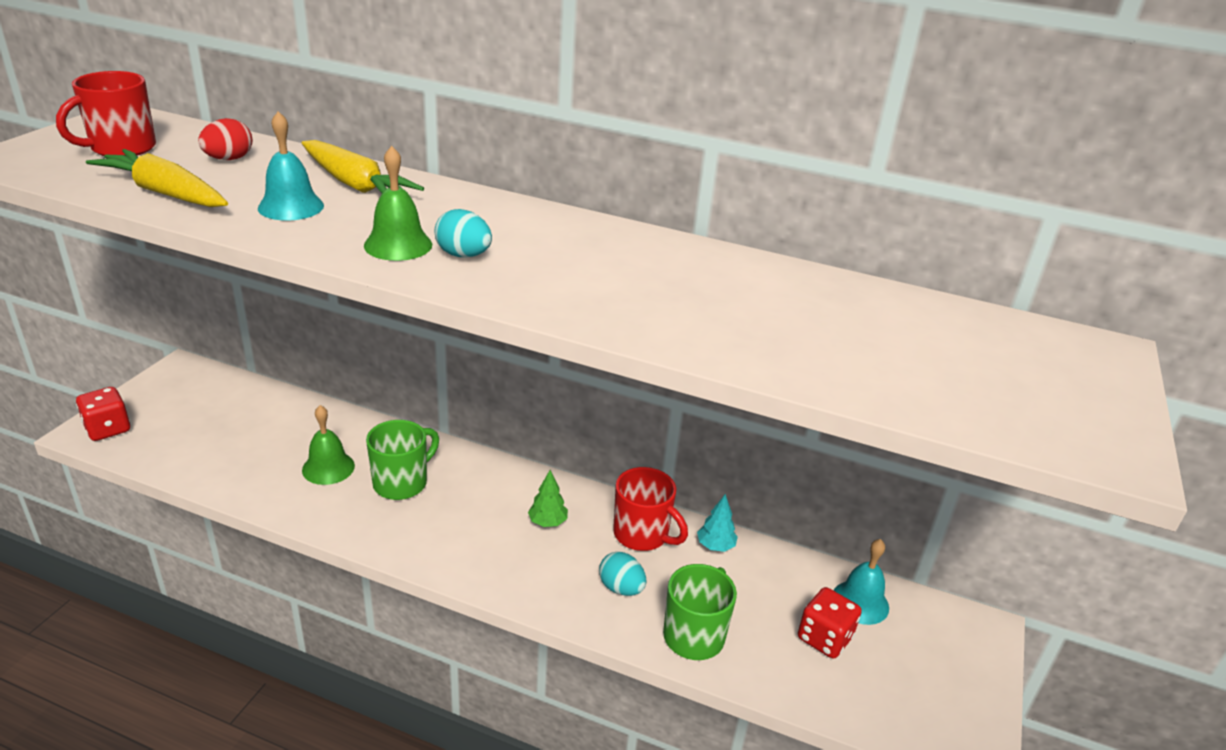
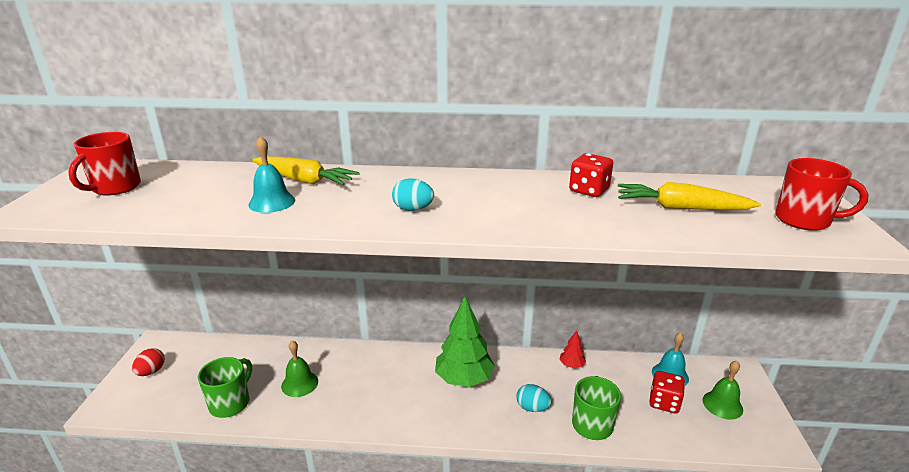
camera: 15 degrees left, 5 degrees down
red dice [76,387,130,441] -> red dice moved to [569,153,613,197]
yellow carrot [86,149,228,207] -> yellow carrot moved to [618,182,761,210]
red egg [198,118,253,160] -> red egg moved to [132,348,165,376]
green bell [364,146,432,261] -> green bell moved to [702,361,743,420]
green mug [366,420,439,500] -> green mug moved to [198,357,252,418]
green tree [528,470,568,527] -> green tree [435,296,495,387], size x2.20
red mug [613,467,688,551] -> red mug moved to [775,158,869,231]
turquoise tree [697,494,738,552] -> red tree [559,330,586,368]

